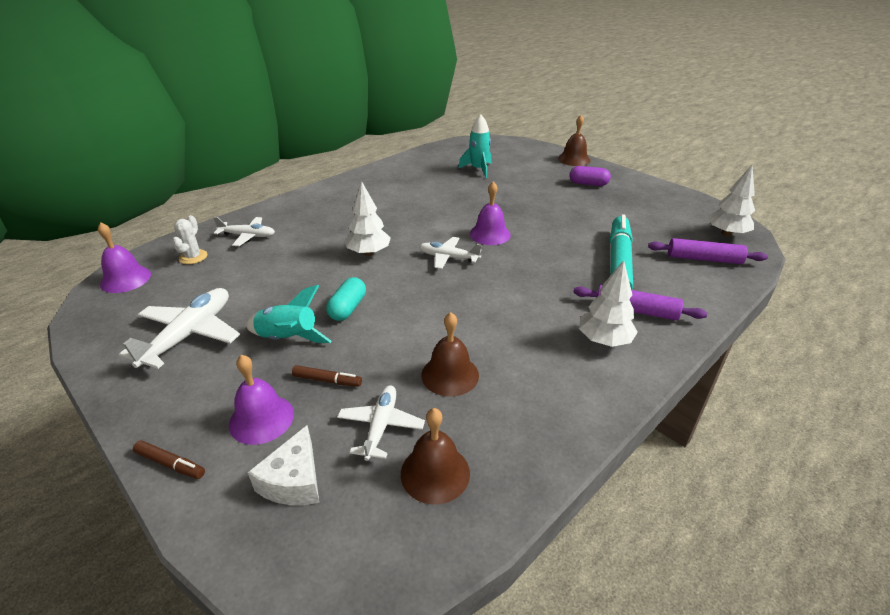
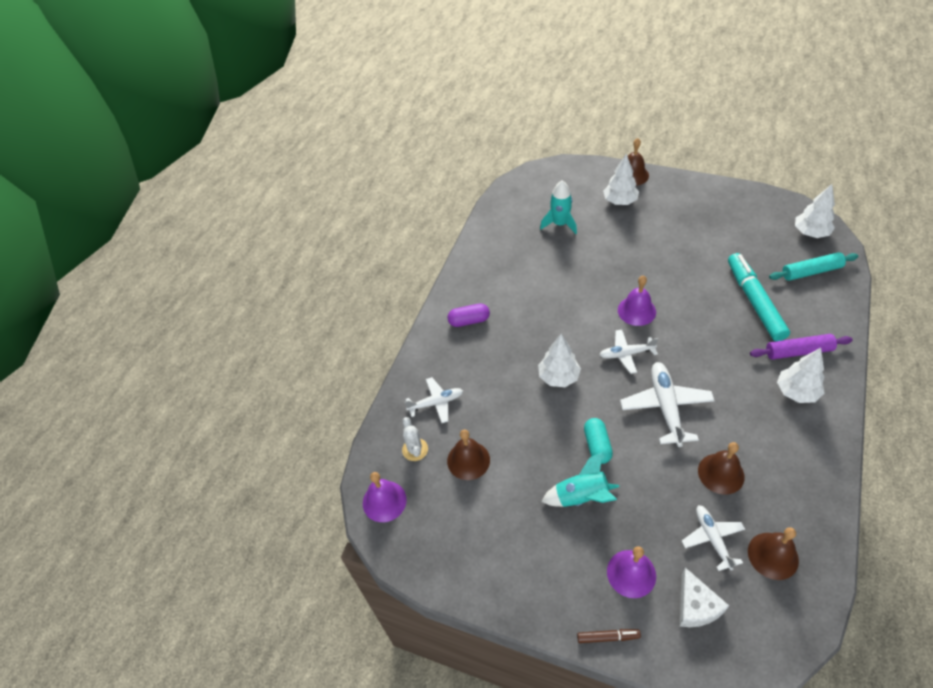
camera: 20 degrees left, 15 degrees up
white plane [119,288,240,369] -> white plane moved to [620,362,715,447]
brown marker [292,365,362,387] -> none
purple capsule [570,166,611,186] -> purple capsule moved to [448,303,490,327]
purple rolling pin [648,238,768,264] -> turquoise rolling pin [769,252,858,281]
none -> brown bell [447,429,490,480]
none -> white tree [603,153,639,205]

